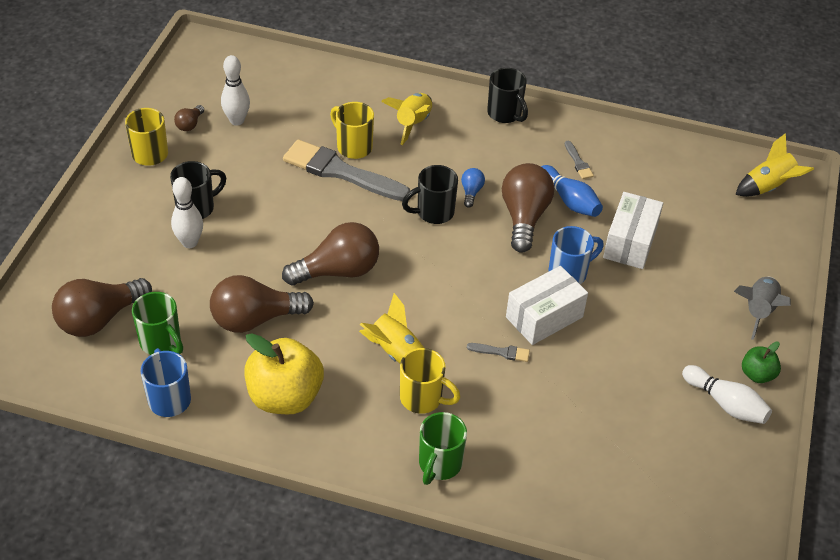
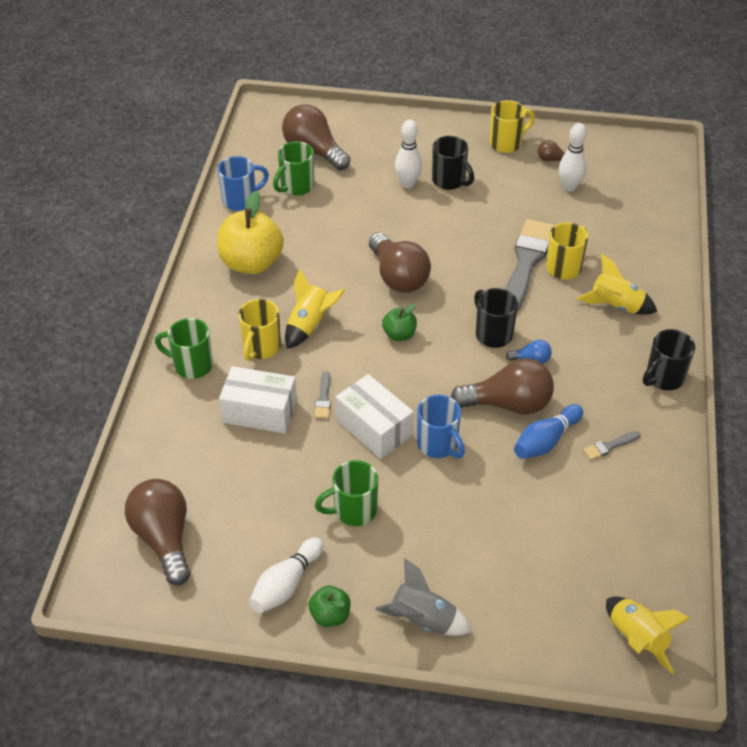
camera: 85 degrees right, 0 degrees up
brown light bulb [210,275,314,333] -> brown light bulb moved to [125,479,190,585]
white box [603,192,663,269] -> white box moved to [219,366,297,434]
none -> green mug [315,460,378,526]
none -> green apple [382,304,417,341]

